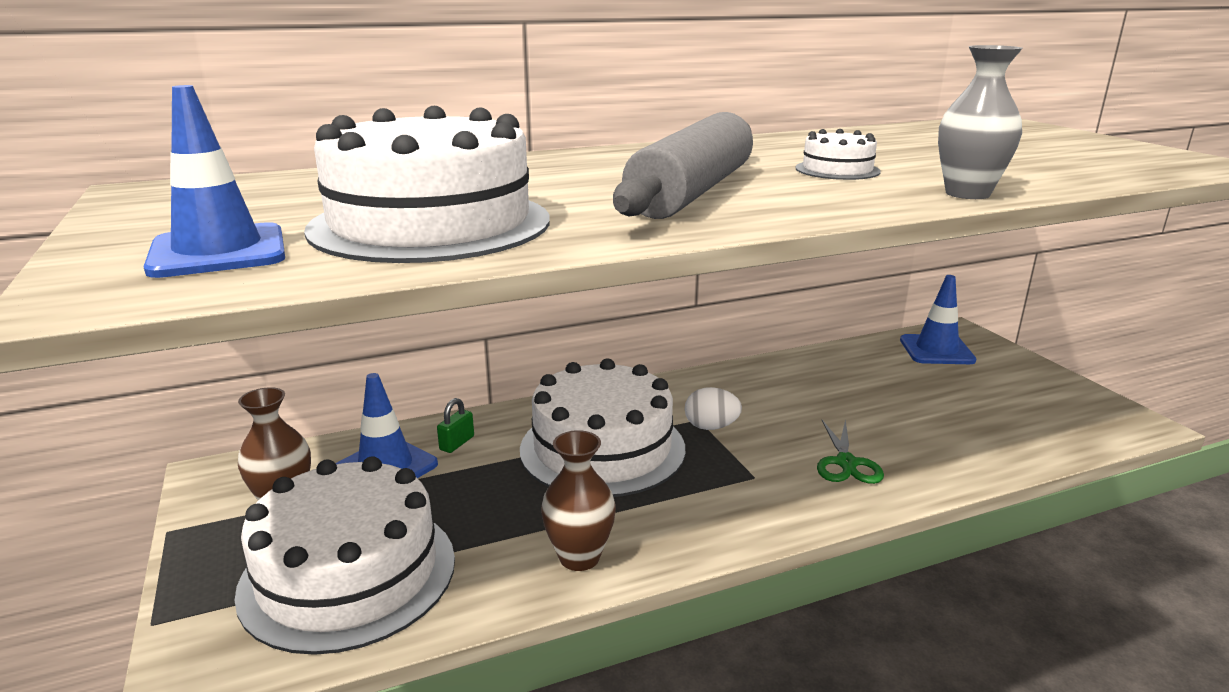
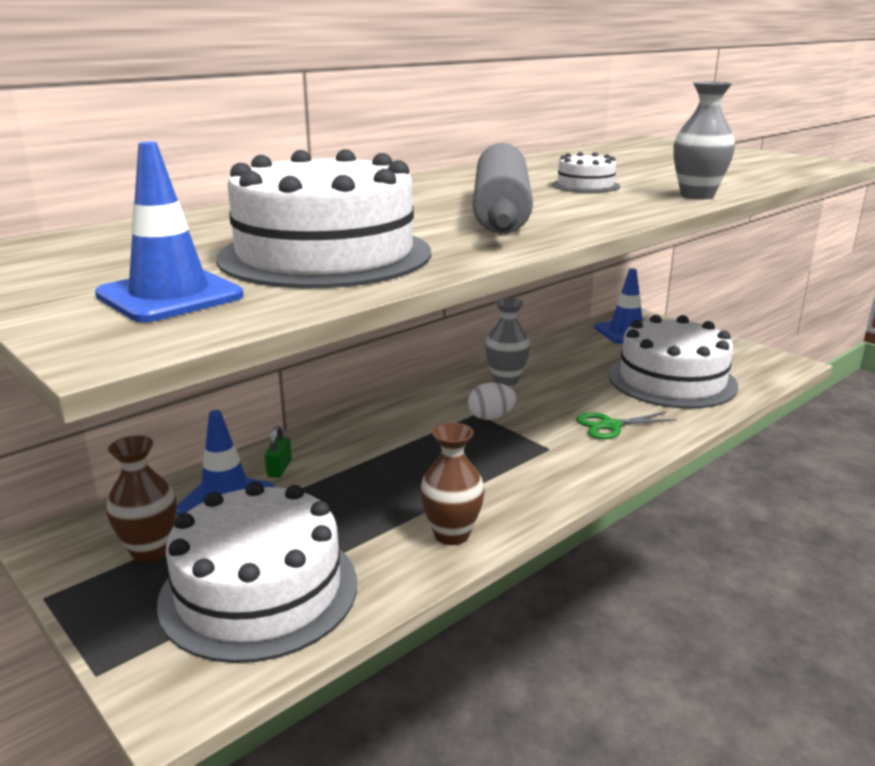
camera: 20 degrees left, 0 degrees up
white cake [520,358,685,497] -> white cake moved to [609,315,738,409]
green scissors [817,419,884,484] -> green scissors turned 90 degrees clockwise [576,412,677,439]
none -> grey vase [485,298,530,386]

